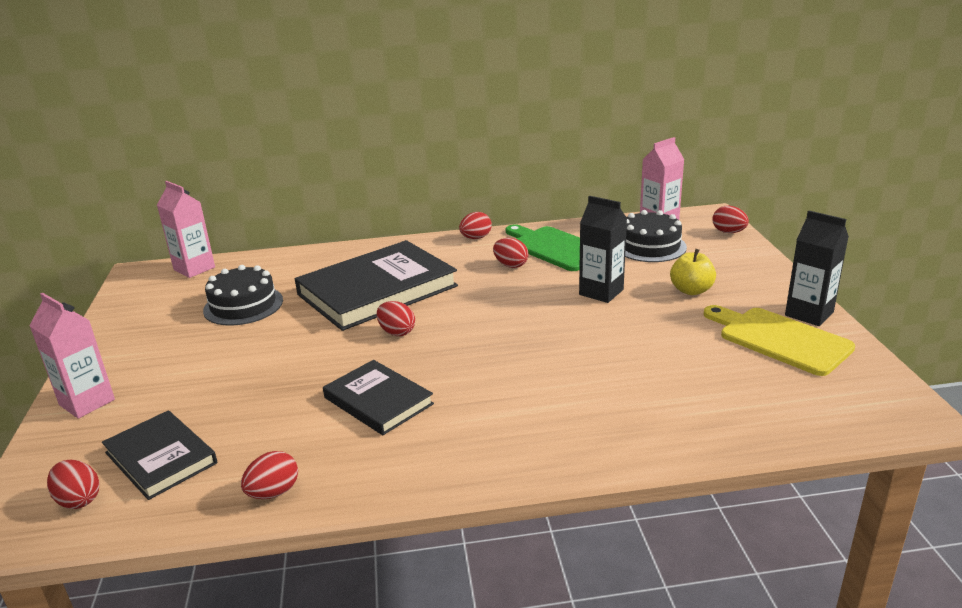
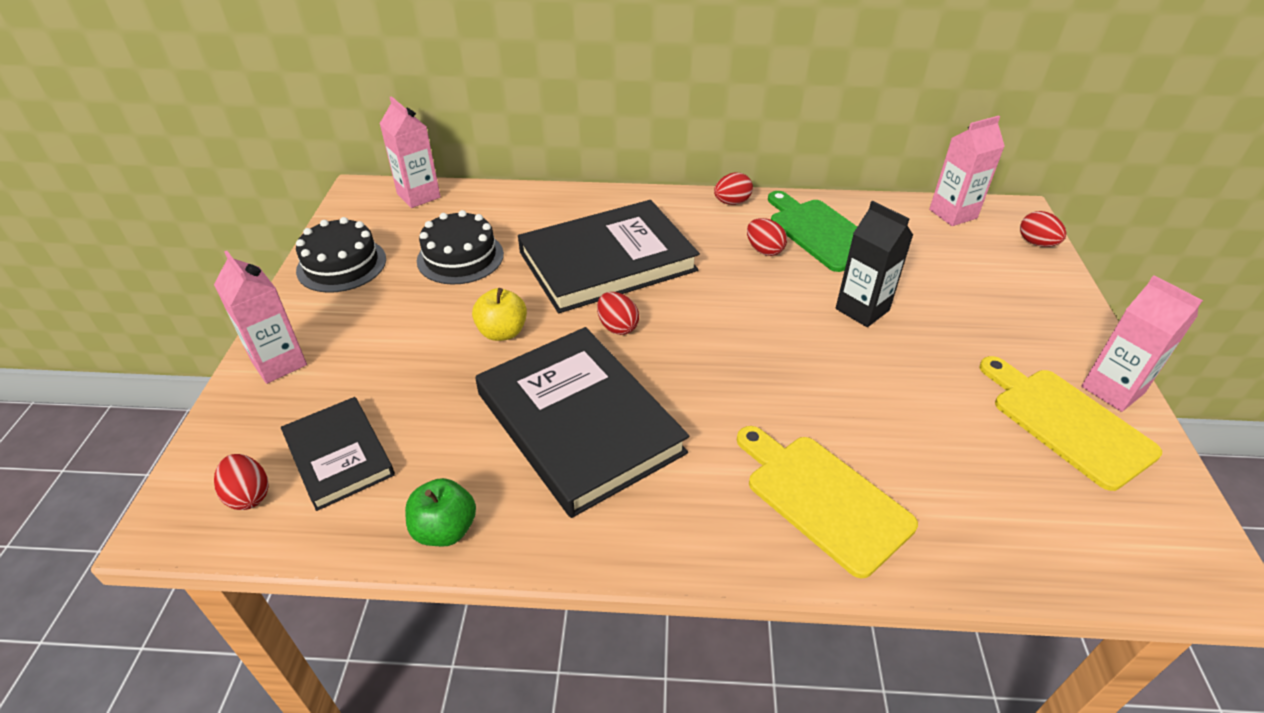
camera: 10 degrees right, 15 degrees up
red egg [241,451,298,499] -> green apple [405,478,476,546]
black book [323,360,434,435] -> black book [475,327,689,518], size x1.79
black cake [625,210,687,262] -> black cake moved to [296,217,386,293]
yellow apple [670,249,716,295] -> yellow apple moved to [472,288,527,341]
black carton [785,210,849,326] -> pink carton [1081,275,1203,412]
none -> yellow cutting board [737,426,918,578]

